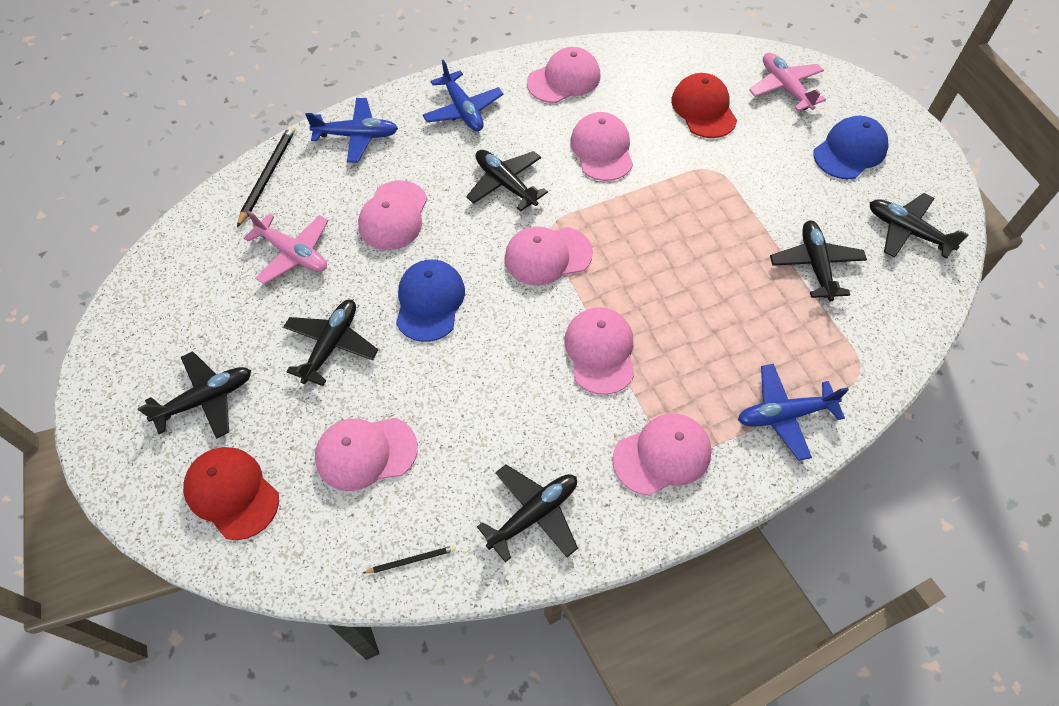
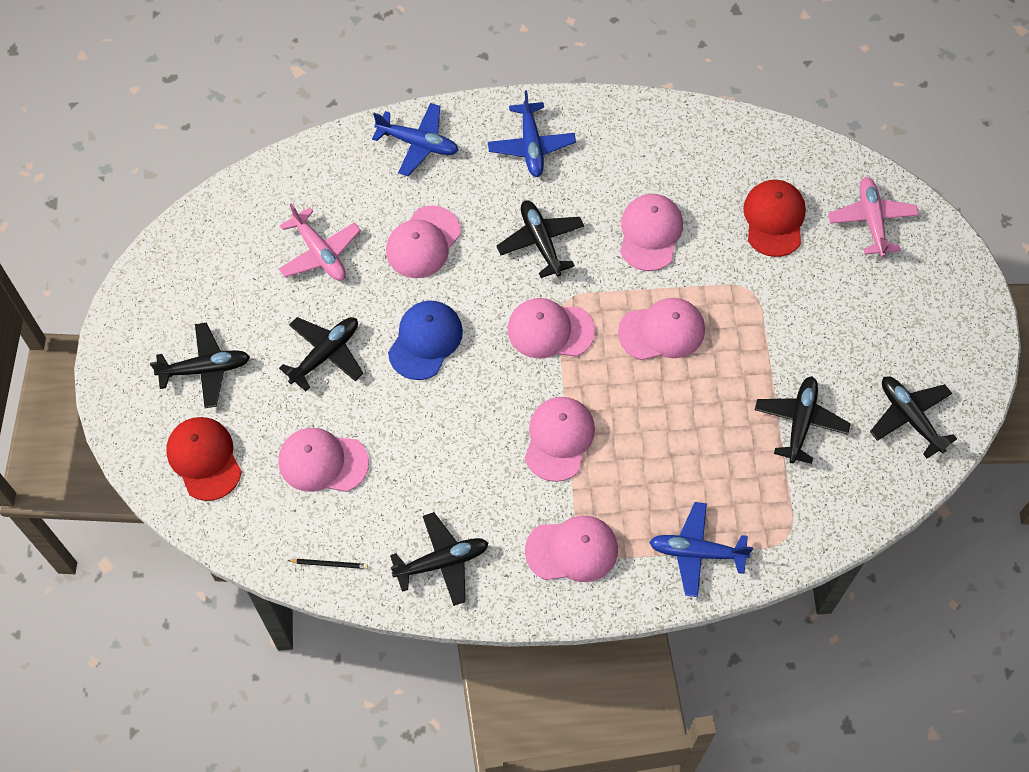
camera: 20 degrees right, 5 degrees up
black pencil [237,126,295,227] -> none
pink cap [527,47,601,103] -> pink cap moved to [618,298,705,360]
blue cap [813,116,889,179] -> none

